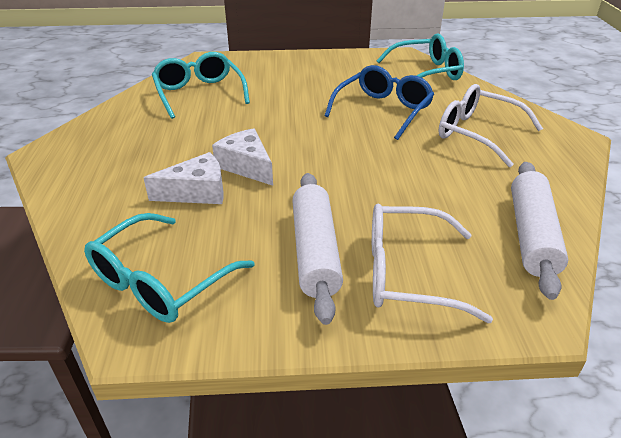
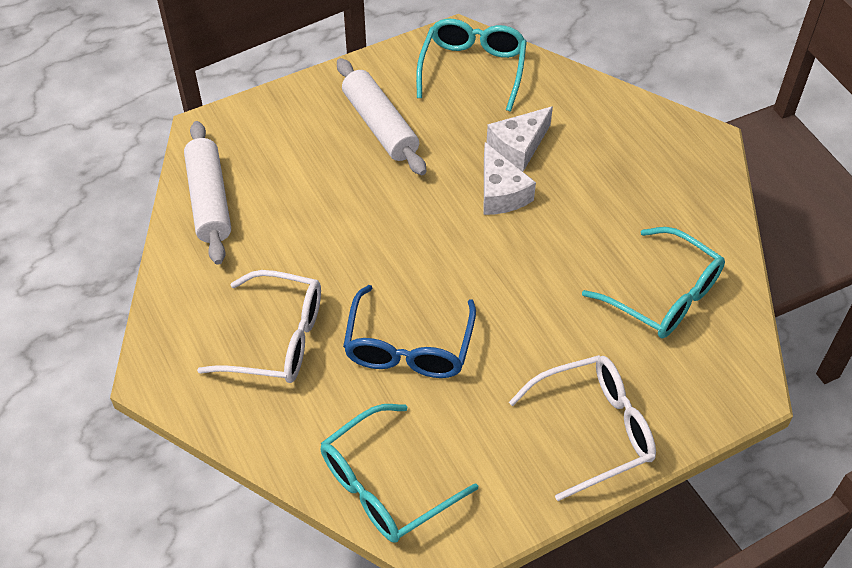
camera: 155 degrees right, 15 degrees up
white cheese [212,128,273,186] -> white cheese turned 45 degrees clockwise [484,142,536,215]
white glasses [372,204,493,323] -> white glasses moved to [509,355,656,501]

